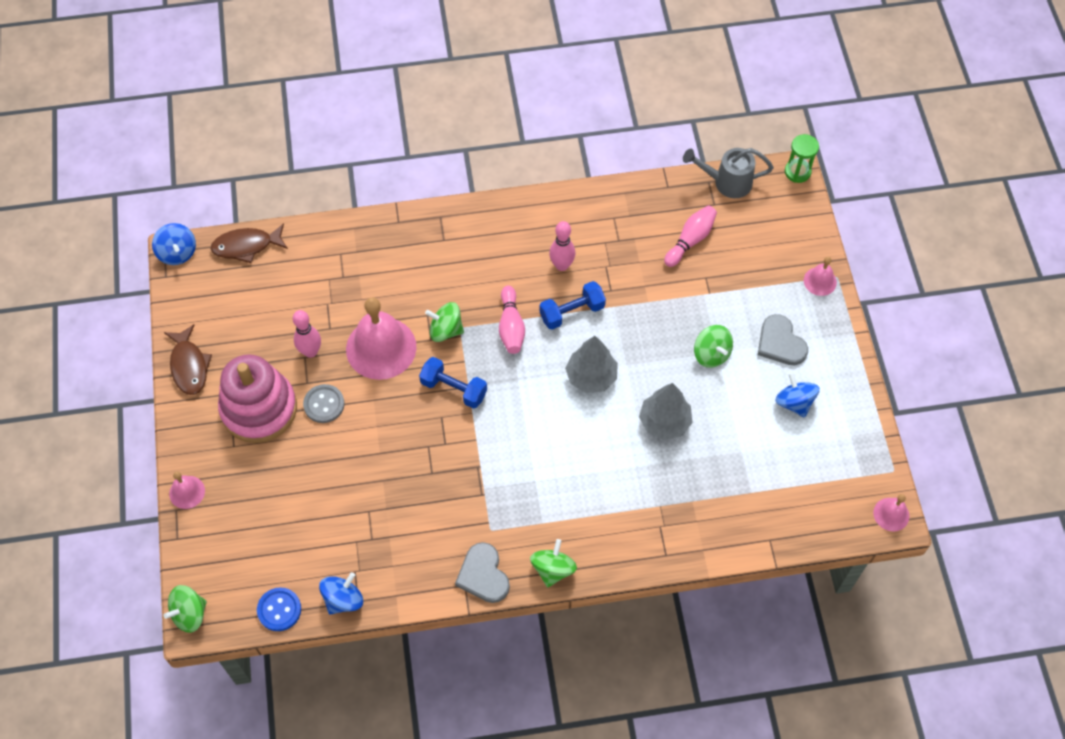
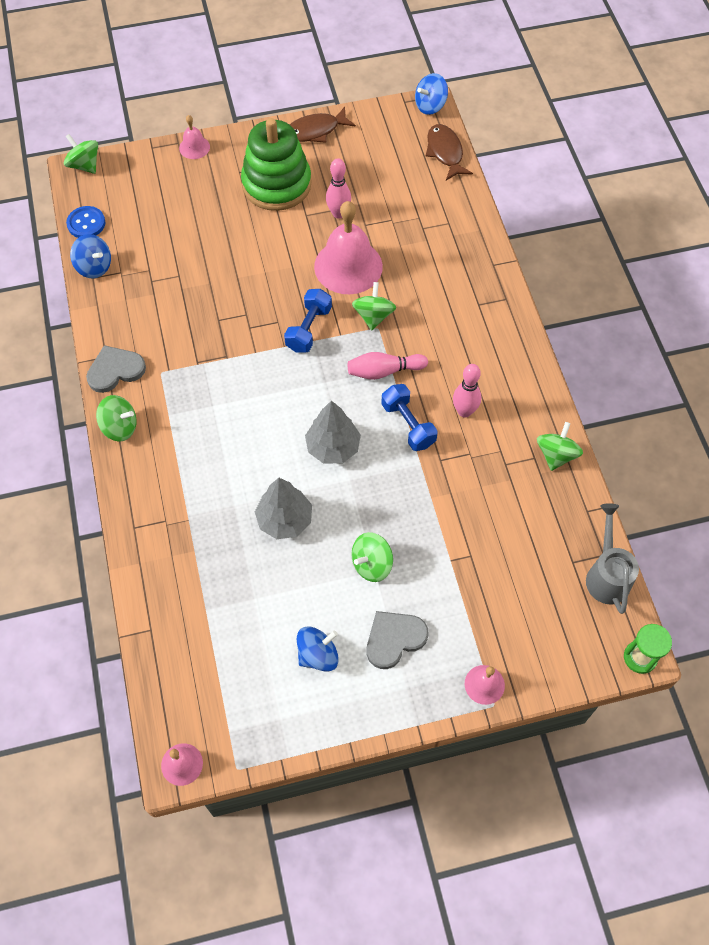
camera: 85 degrees right, 0 degrees up
pink stacking toy [218,354,297,443] -> green stacking toy [241,118,312,211]
grey button [303,384,345,423] -> none
pink bowling pin [664,205,717,267] -> none
none -> green spinning top [537,422,583,471]

